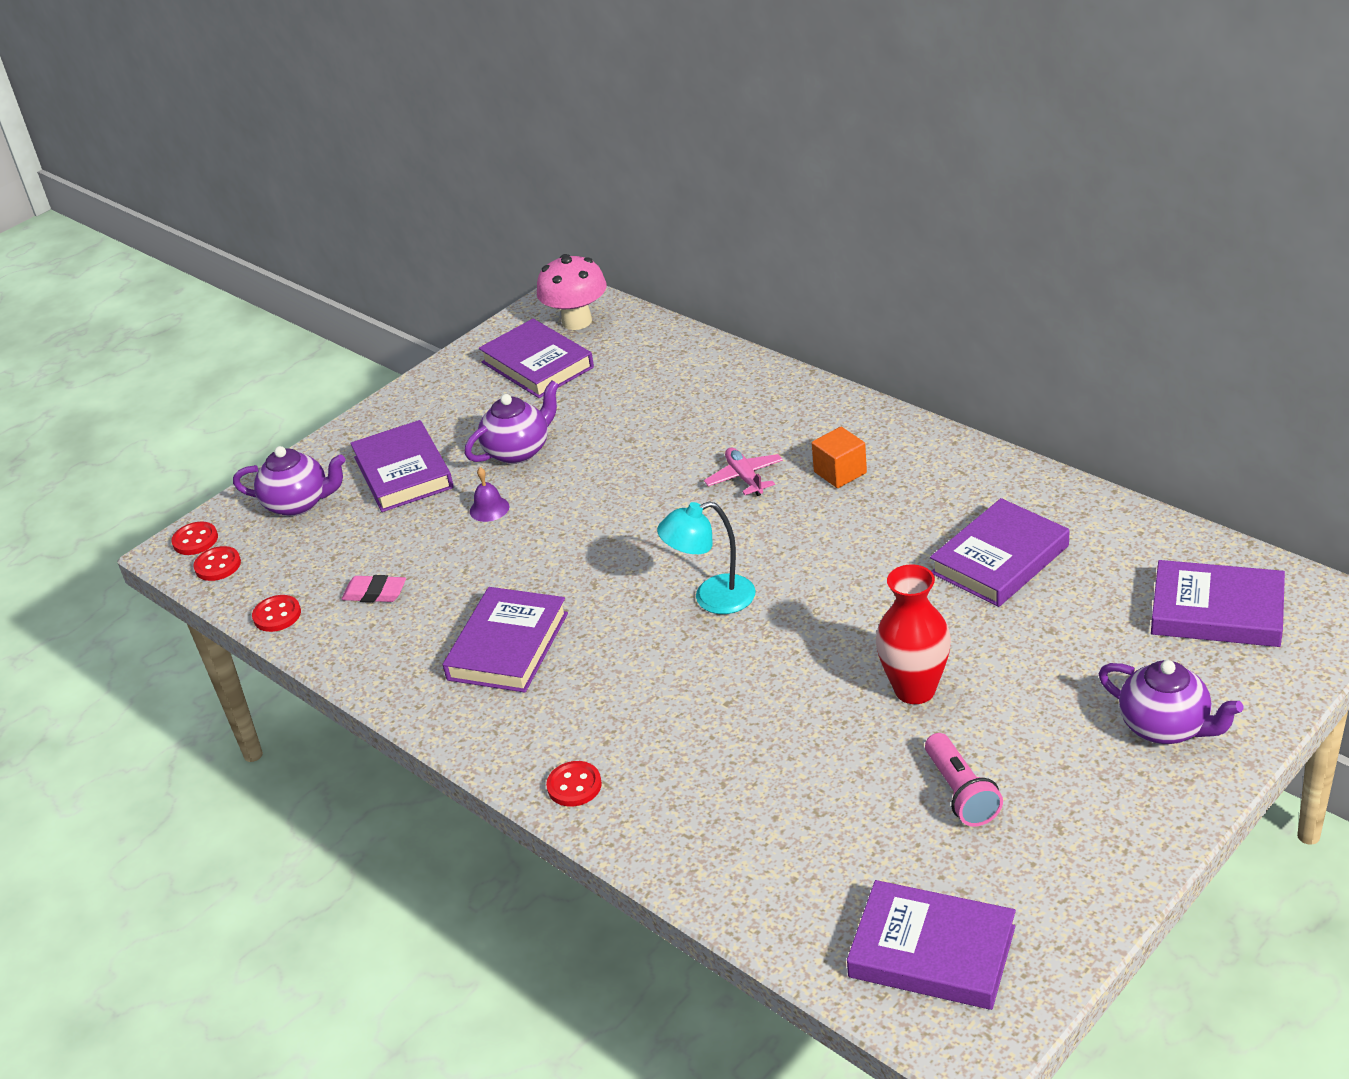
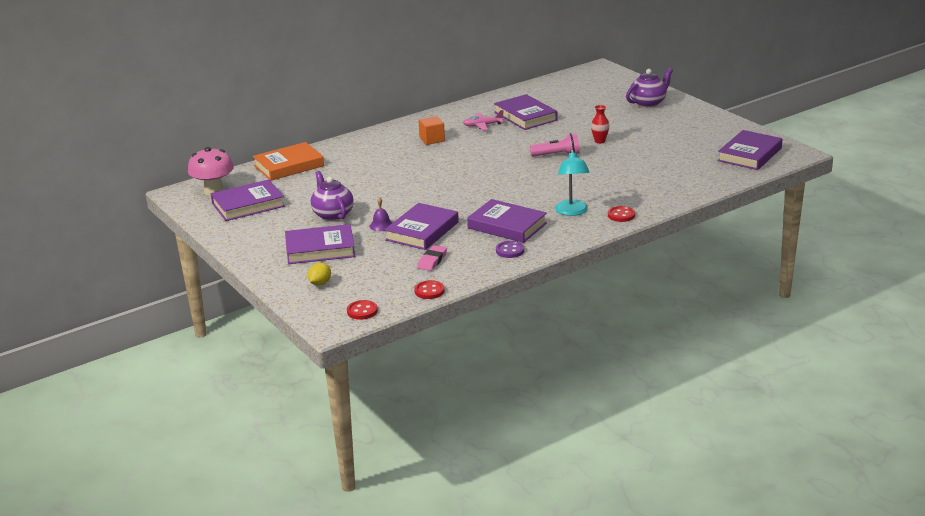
camera: 80 degrees left, 10 degrees down
red button [171,522,218,555] -> none
purple teapot [233,446,346,516] -> yellow lemon [308,263,331,286]
turquoise lamp [657,501,756,614] -> turquoise lamp moved to [555,149,590,216]
pink plane [704,448,783,496] -> pink plane moved to [463,110,504,131]
red vase [876,564,951,704] -> red vase [591,105,610,144], size x0.55
pink flashlight [925,733,1003,827] -> pink flashlight moved to [530,133,580,157]
purple book [1151,560,1285,647] -> purple book moved to [384,203,459,250]
none -> orange book [253,142,324,181]
none -> purple button [496,241,524,258]

